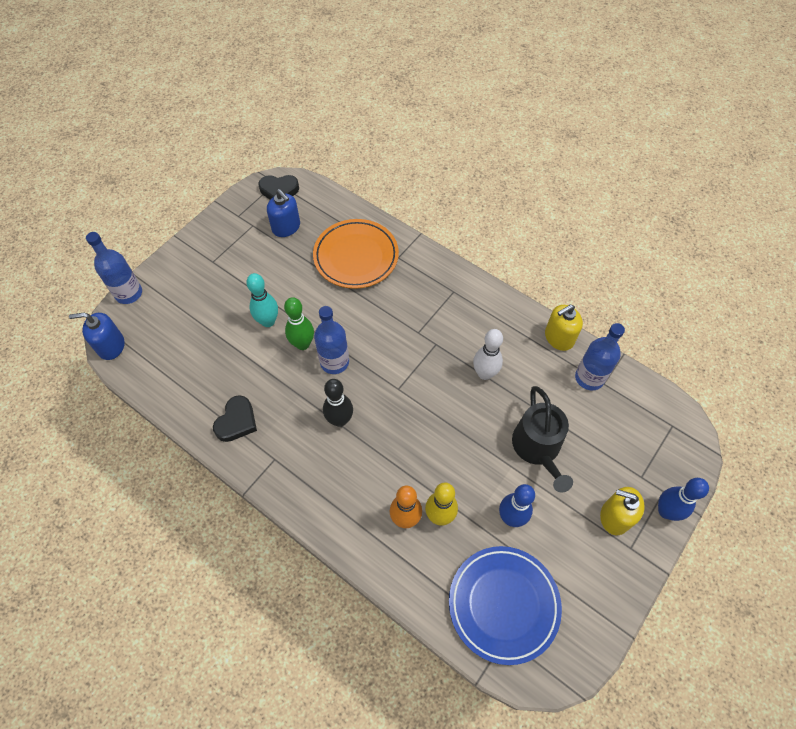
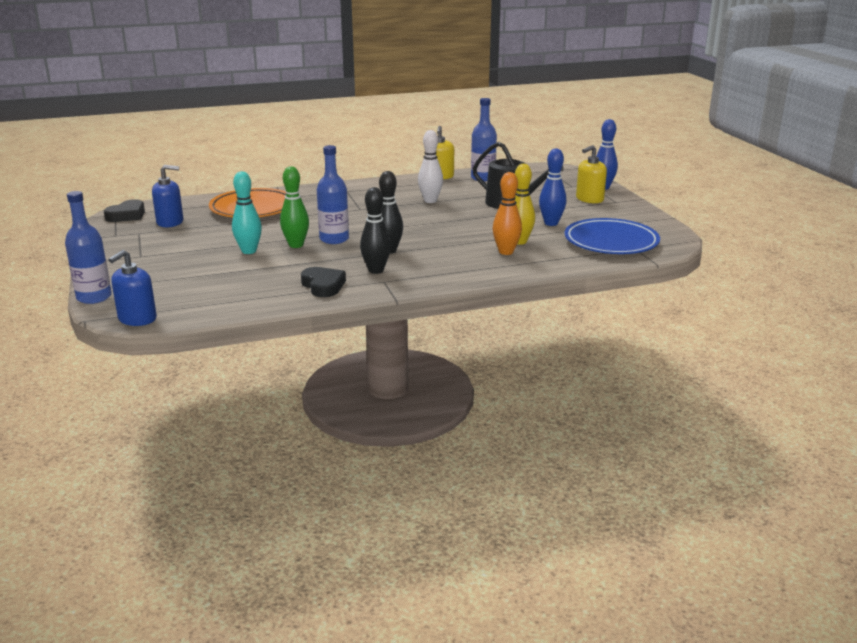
camera: 55 degrees left, 35 degrees down
none -> black bowling pin [360,187,391,274]

